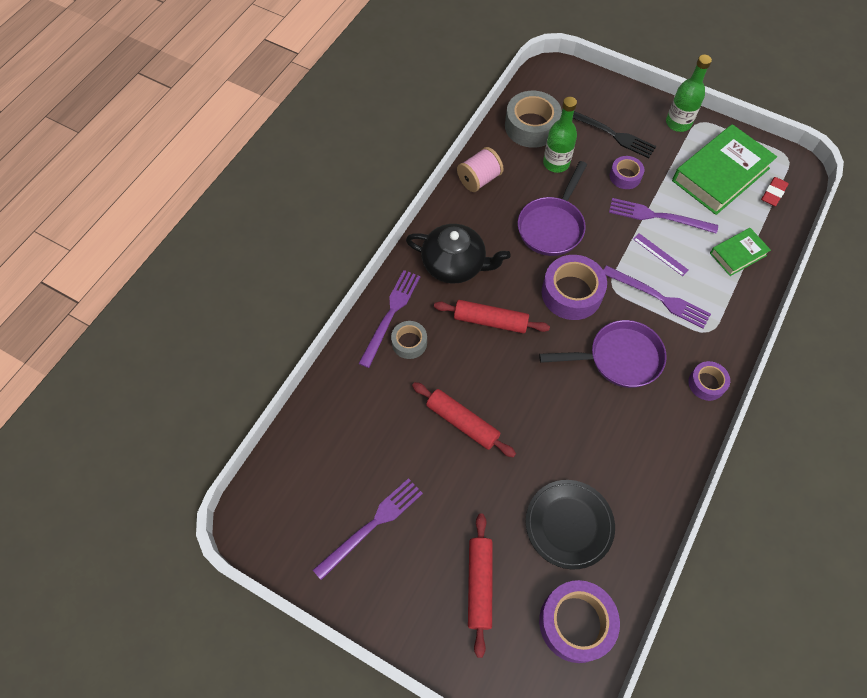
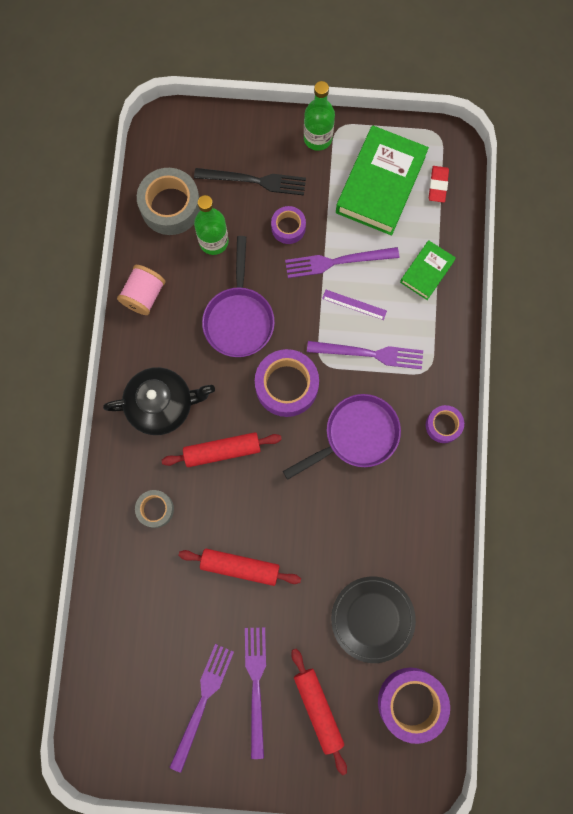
camera: 25 degrees left, 15 degrees up
purple fork [358,270,420,368] -> purple fork moved to [245,627,266,759]

